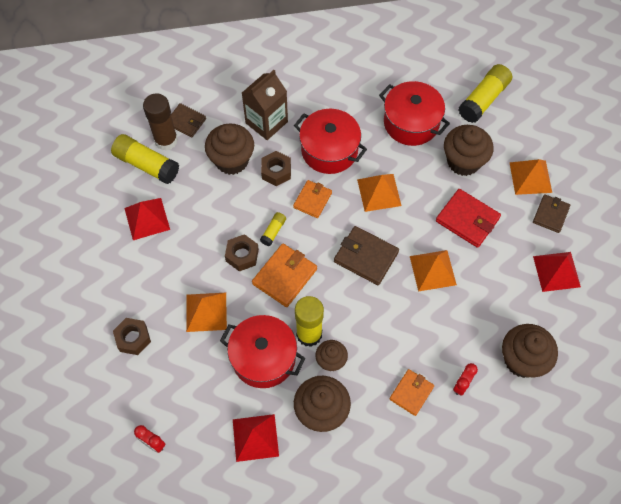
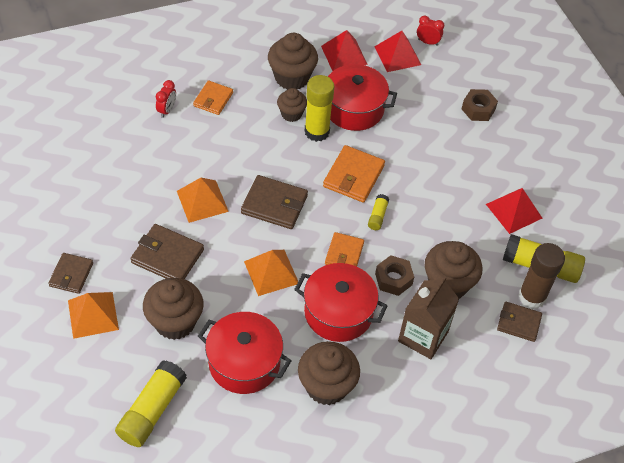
camera: 165 degrees right, 10 degrees down
orange pyramid [186,293,227,332] -> none
brown nut [225,234,259,271] -> none
red wallet [436,189,501,248] -> brown wallet [130,224,204,279]
brown cupcake [502,324,558,378] -> brown cupcake moved to [298,341,360,405]
red pyramid [533,252,581,292] -> red pyramid moved to [374,31,421,72]

